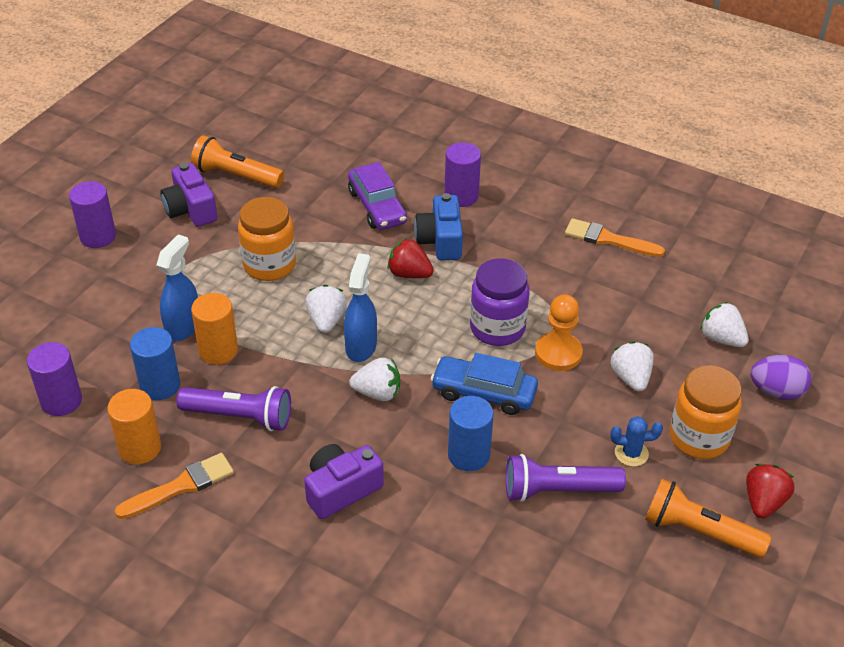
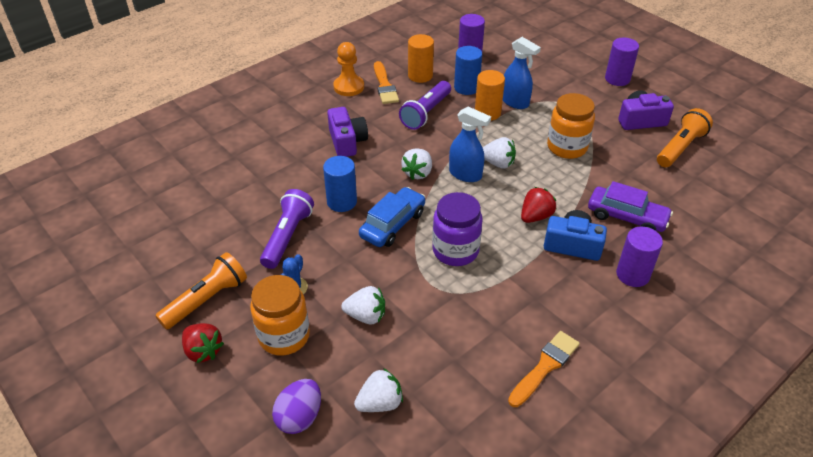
camera: 110 degrees right, 0 degrees up
purple car [348,162,407,230] -> purple car turned 150 degrees counterclockwise [588,181,673,232]
orange pawn [535,294,583,371] -> orange pawn moved to [333,42,364,96]

